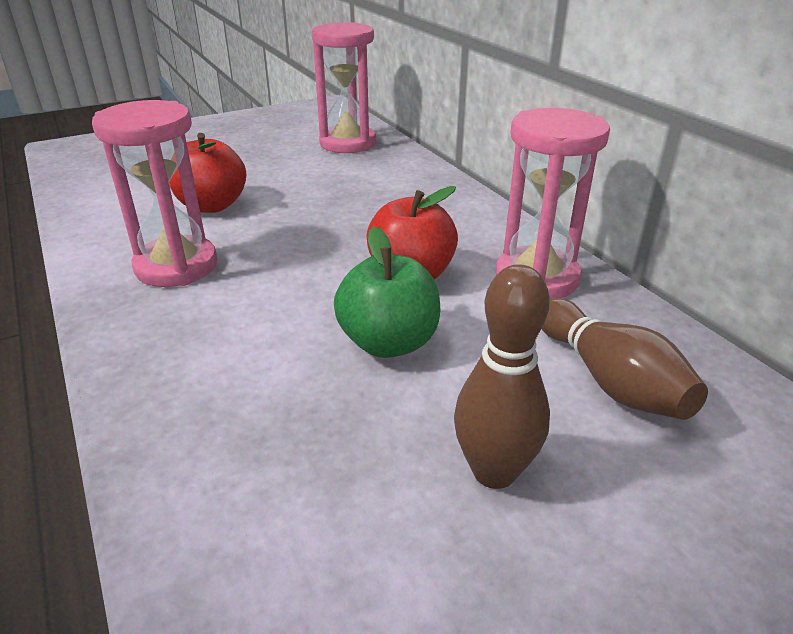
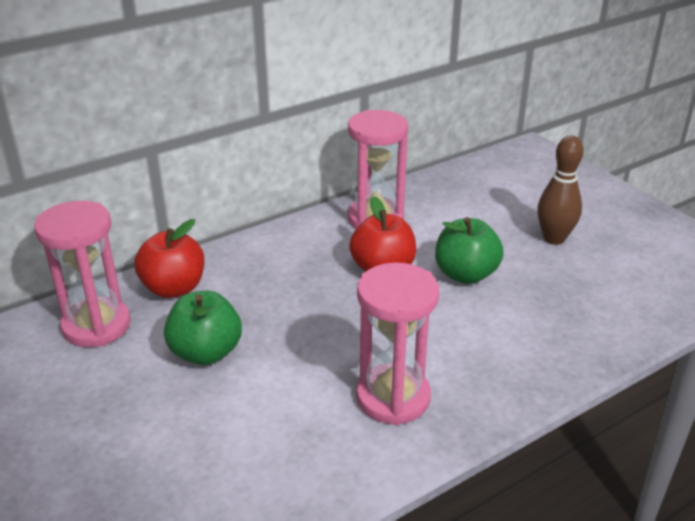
camera: 95 degrees left, 0 degrees up
red apple [169,133,246,213] -> red apple moved to [134,219,204,298]
brown bowling pin [541,298,708,420] -> none
none -> green apple [164,291,242,365]

